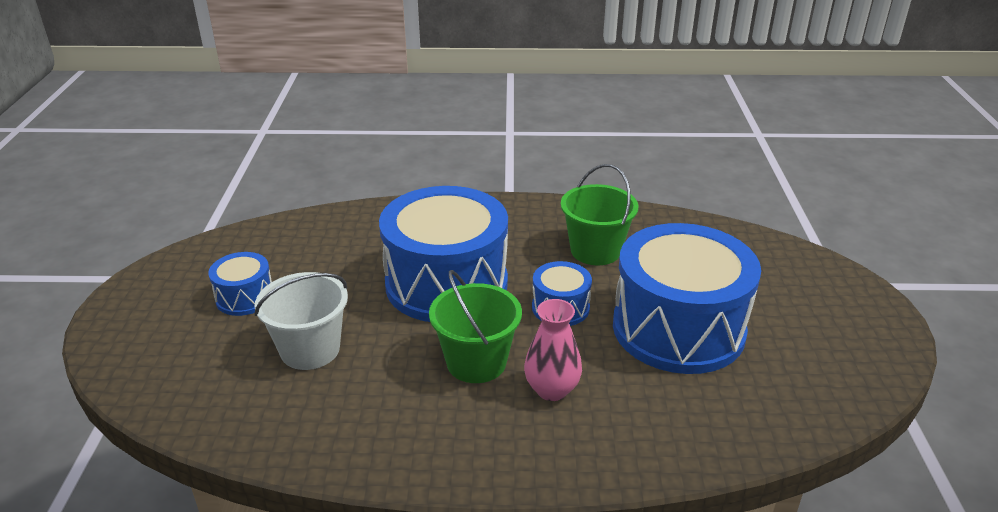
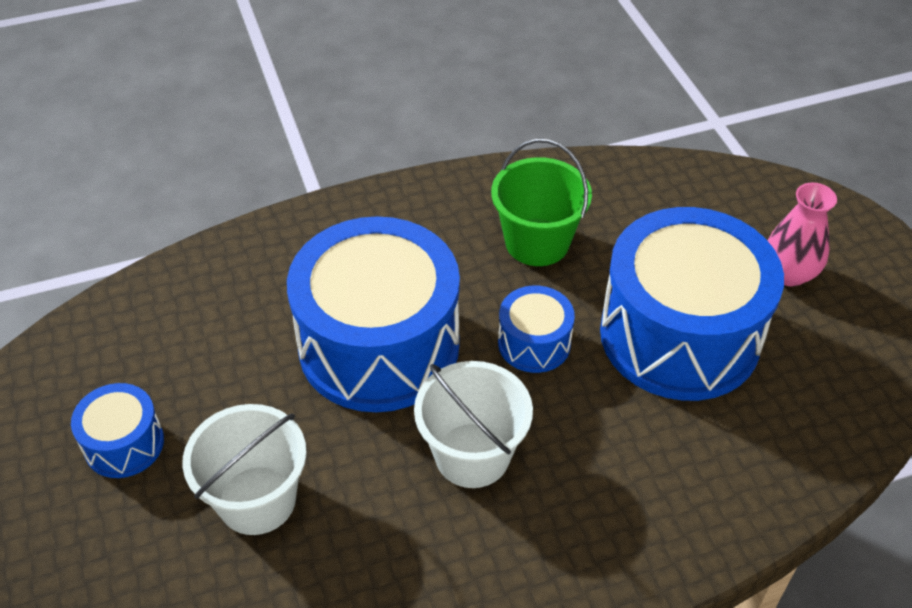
camera: 20 degrees left, 15 degrees up
green bucket [429,270,522,383] -> white bucket [414,361,533,488]
pink vase [524,299,582,401] -> pink vase moved to [768,183,837,286]

